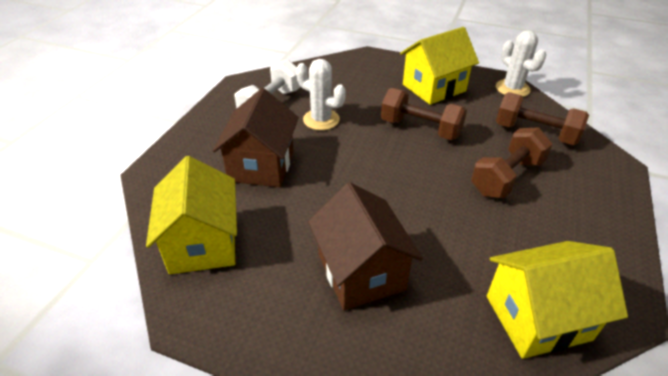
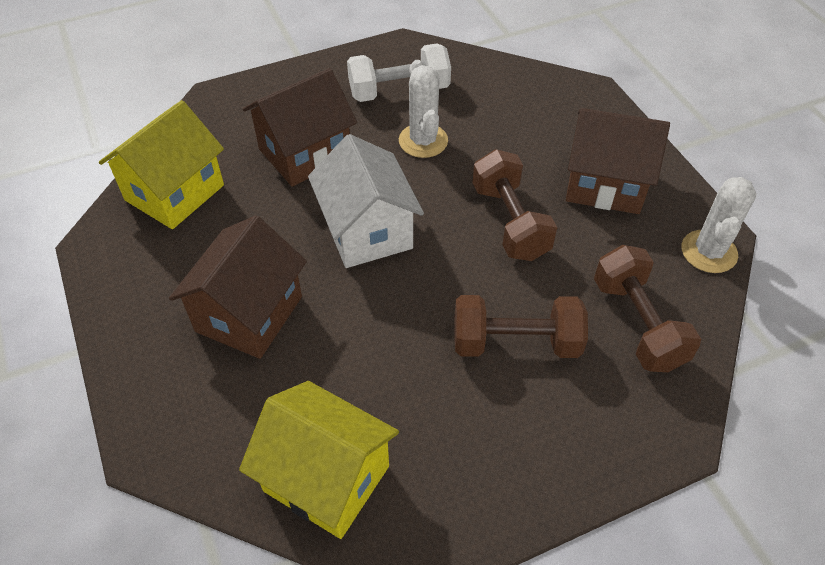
camera: 45 degrees right, 10 degrees up
yellow house [400,27,479,105] -> brown house [566,108,670,214]
none -> white house [308,134,424,268]

